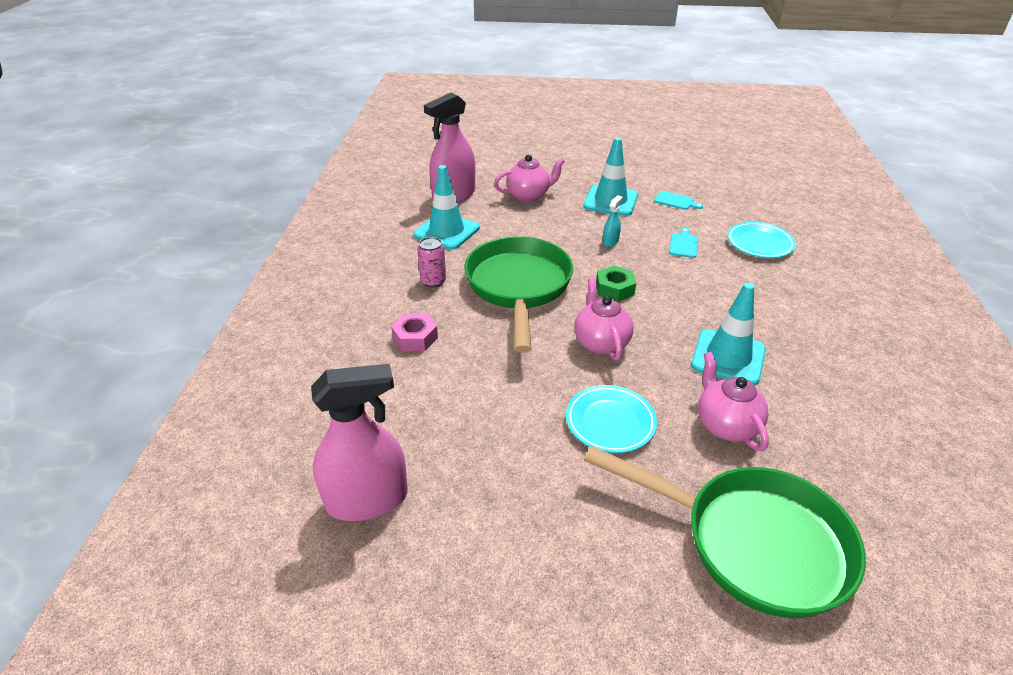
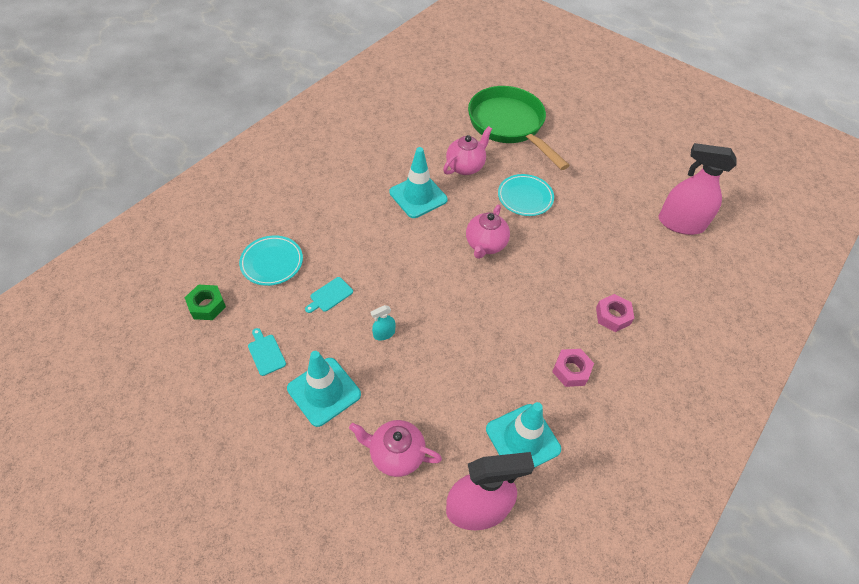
camera: 150 degrees left, 15 degrees up
pink can [417,237,446,288] -> pink nut [552,349,594,387]
green pan [464,236,573,353] -> none
green nut [596,265,636,302] -> green nut moved to [185,285,226,320]
pink teapot [698,352,769,451] -> pink teapot turned 150 degrees counterclockwise [443,126,492,175]

